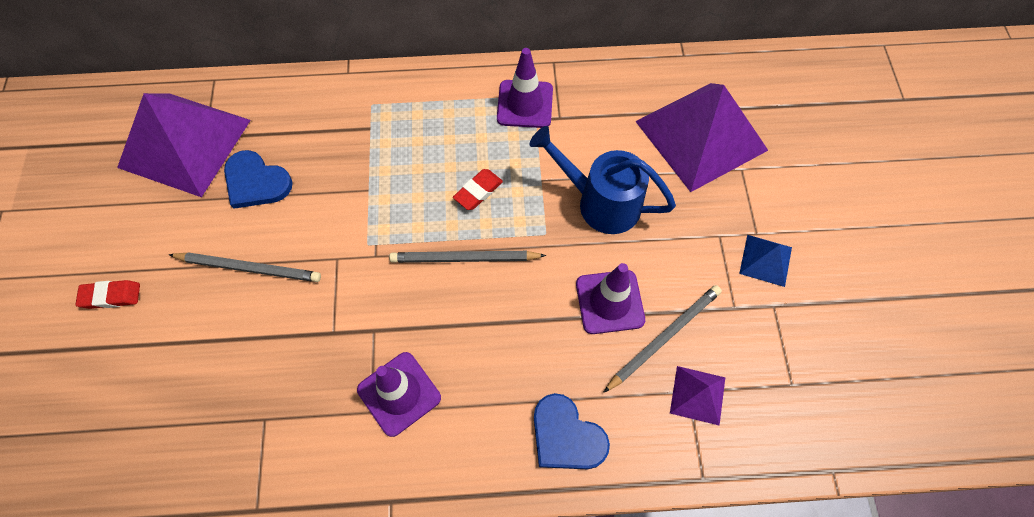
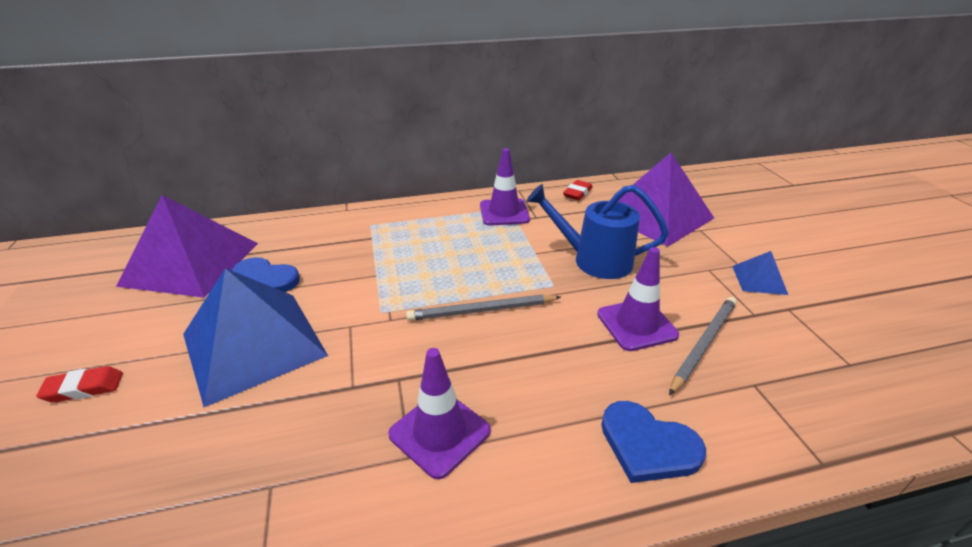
camera: 10 degrees left, 30 degrees down
grey pencil [169,252,321,282] -> blue pyramid [183,268,328,407]
red eraser [453,169,503,210] -> red eraser moved to [563,180,593,200]
purple pyramid [670,366,725,426] -> none

